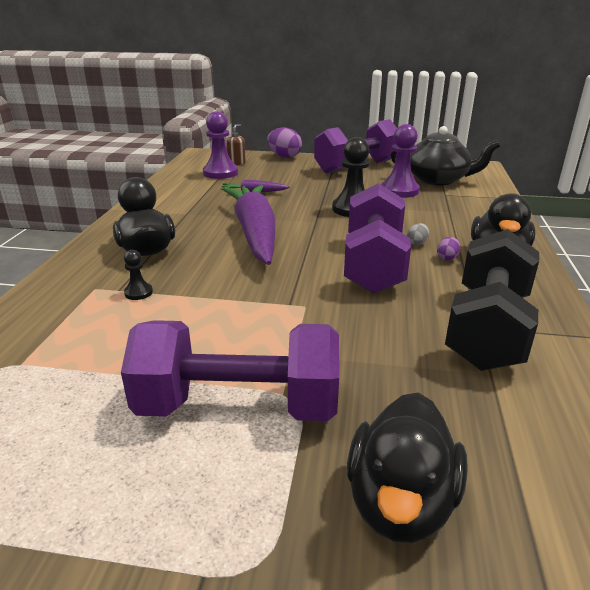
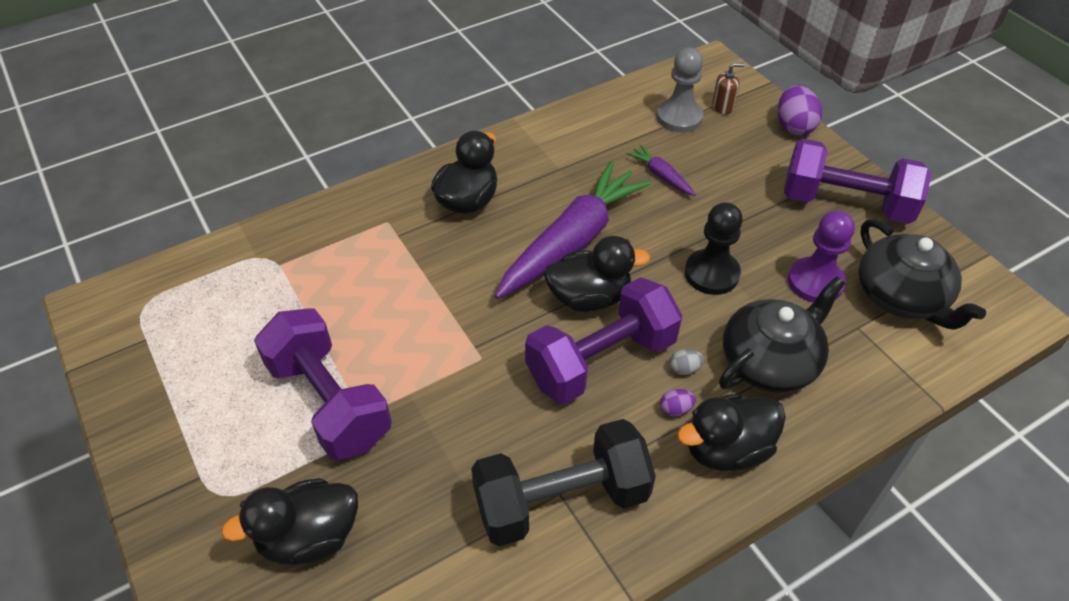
camera: 50 degrees right, 20 degrees up
black pawn [124,250,153,300] -> none
purple pawn [203,111,238,179] -> grey pawn [657,47,704,132]
none -> black duck [543,236,650,312]
none -> black teapot [719,276,845,393]

